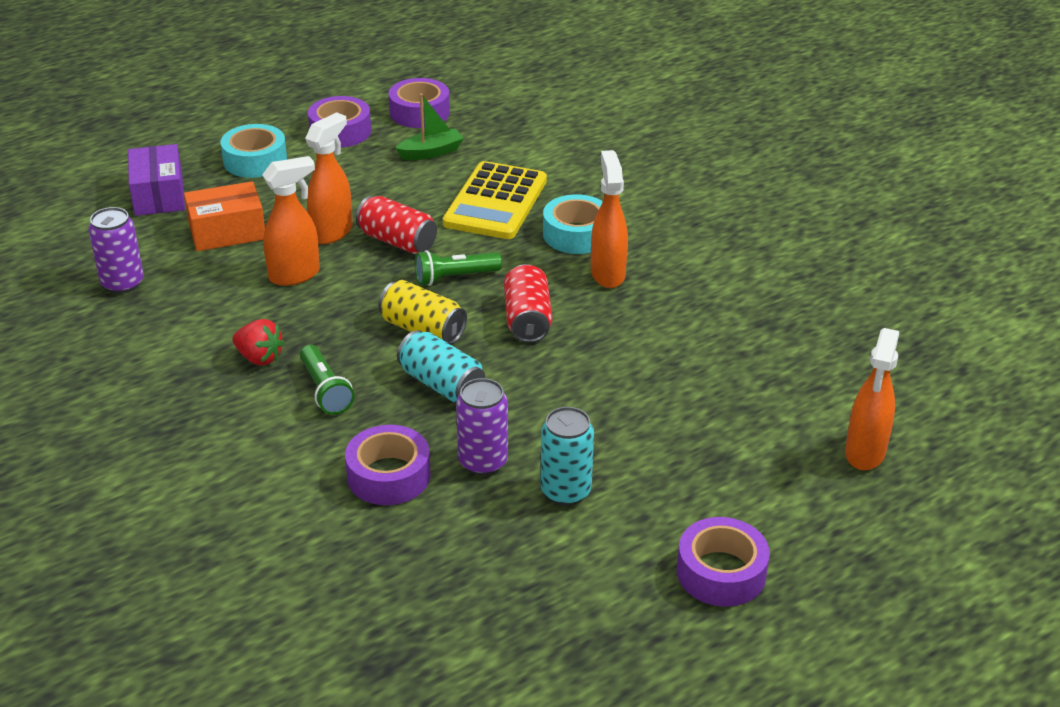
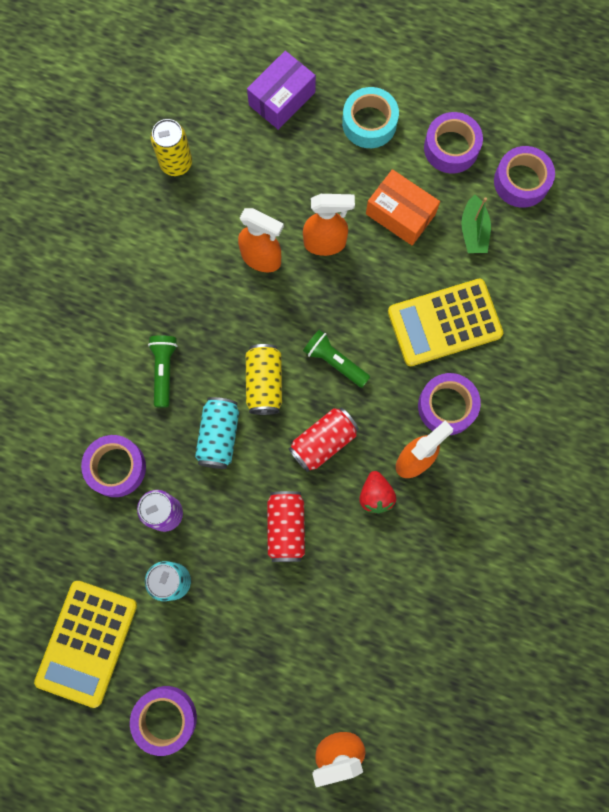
camera: 55 degrees right, 40 degrees up
purple can [88,207,144,294] -> yellow can [151,119,192,176]
orange box [184,181,265,251] -> orange box moved to [366,169,440,245]
red strawberry [233,319,284,366] -> red strawberry moved to [359,471,396,513]
green flashlight [300,345,355,415] -> green flashlight turned 150 degrees clockwise [148,335,178,407]
red can [356,196,437,254] -> red can moved to [267,491,305,562]
green boat [396,93,464,160] -> green boat turned 60 degrees clockwise [461,194,491,253]
turquoise tape [543,194,603,254] -> purple tape [418,373,481,435]
none -> yellow calculator [34,581,137,708]

